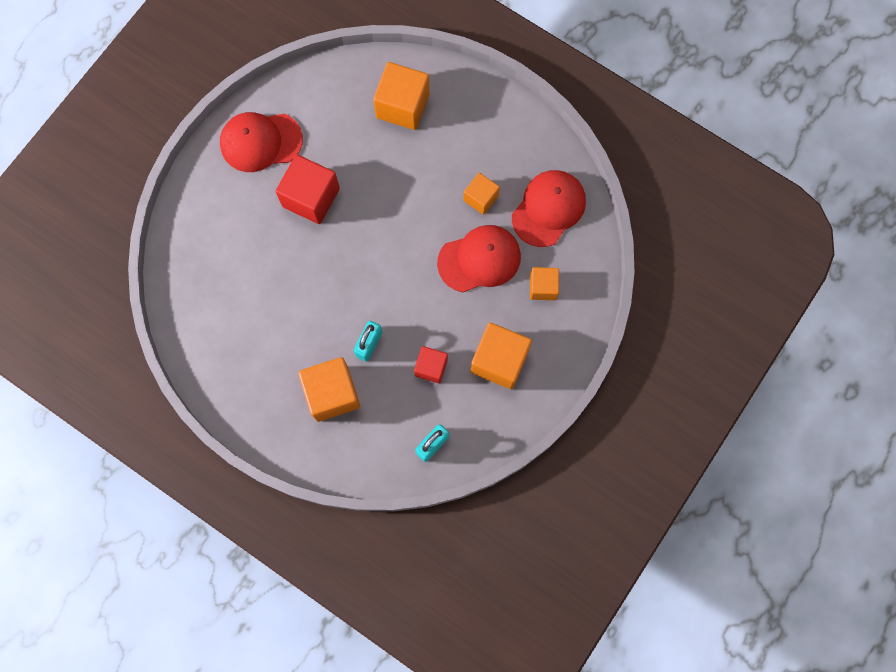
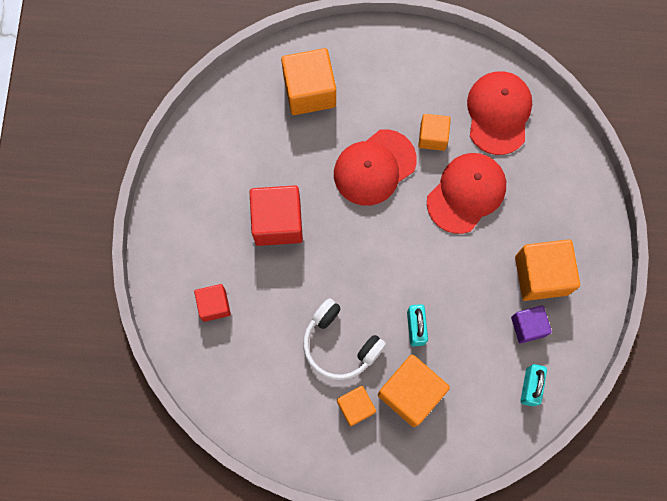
camera: 30 degrees left, 0 degrees up
red cap [220,112,303,172] -> red cap moved to [334,129,417,206]
red cube [414,346,448,384] -> red cube moved to [194,284,231,322]
orange cube [530,267,559,300] -> orange cube moved to [337,386,376,426]
none -> white headphones [303,298,386,380]
none -> purple cube [511,306,552,343]

